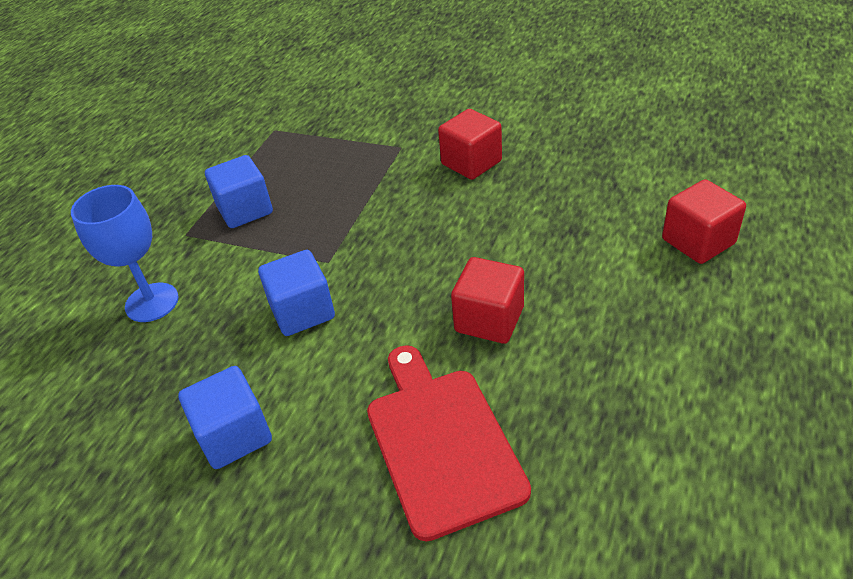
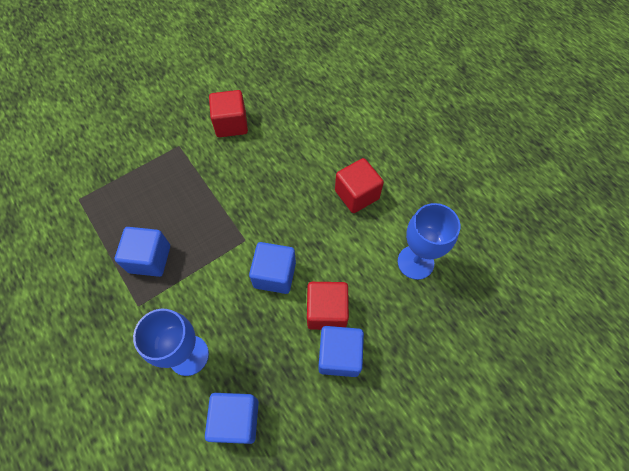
camera: 60 degrees left, 20 degrees up
red cutting board [367,345,531,542] -> blue goblet [398,203,460,280]
red cube [662,179,746,264] -> red cube moved to [307,282,349,330]
none -> blue cube [205,393,259,444]

